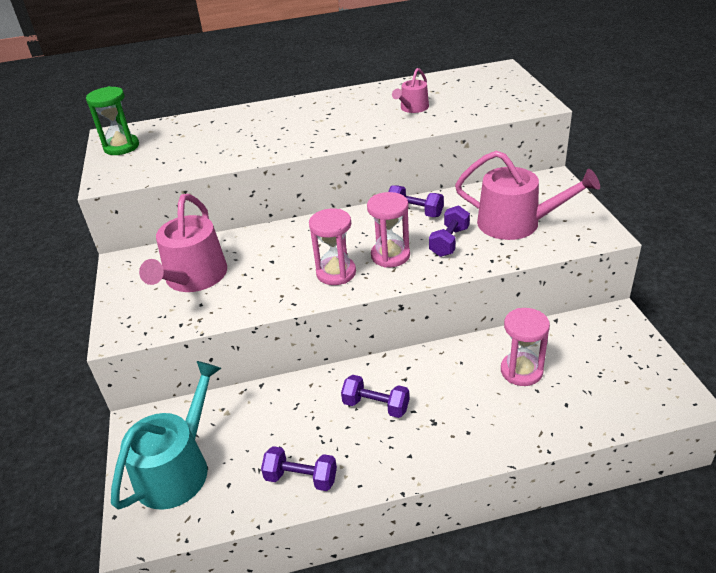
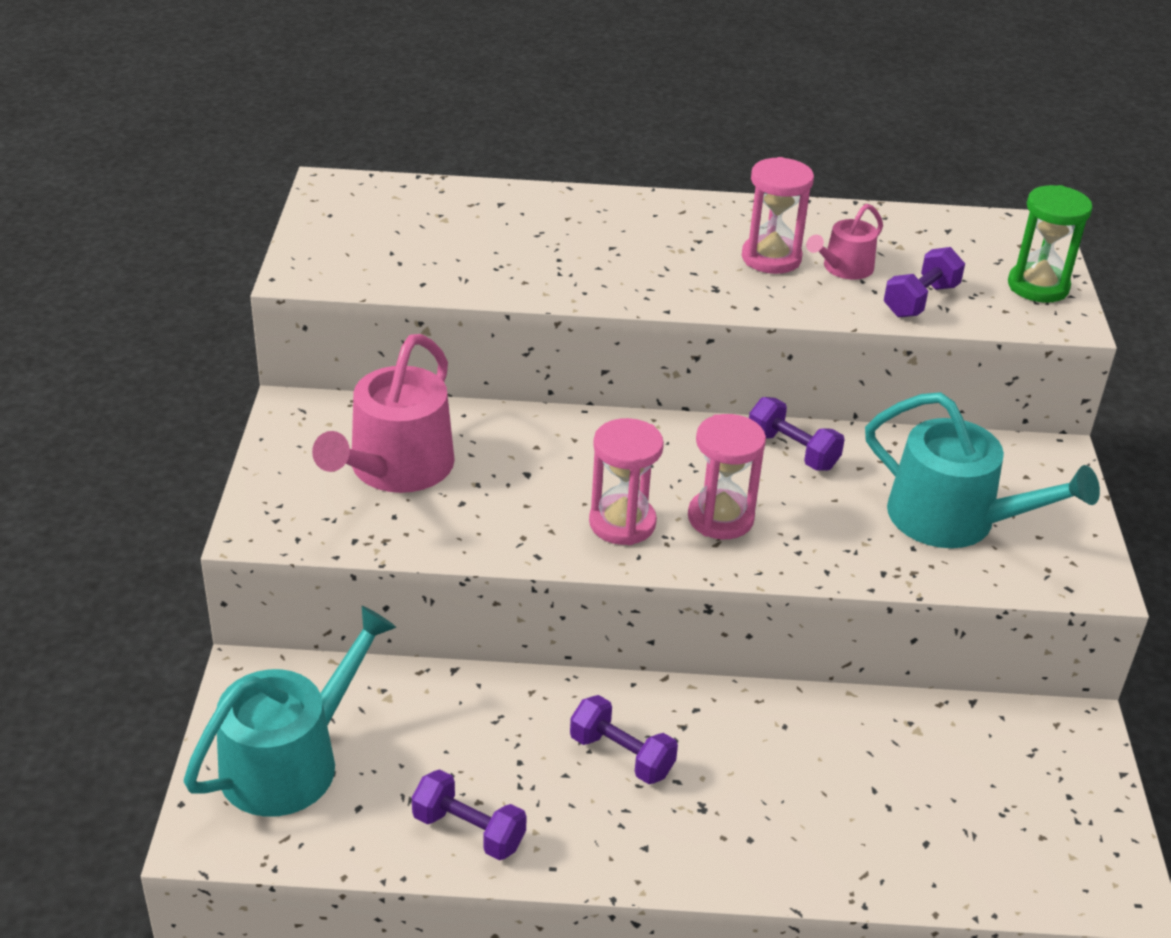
camera: 10 degrees right, 0 degrees up
green hourglass [86,86,139,155] -> green hourglass moved to [1008,185,1093,303]
purple dumbbell [429,205,470,257] -> purple dumbbell moved to [884,247,965,318]
pink watering can [455,151,600,240] -> turquoise watering can [865,392,1100,548]
pink hourglass [501,308,550,386] -> pink hourglass moved to [742,157,814,274]

